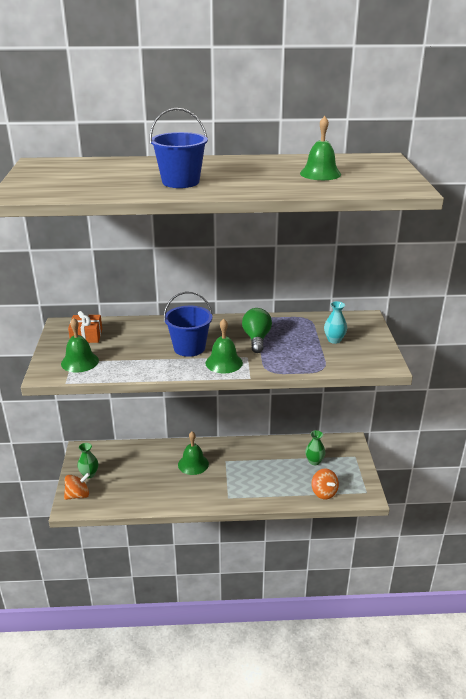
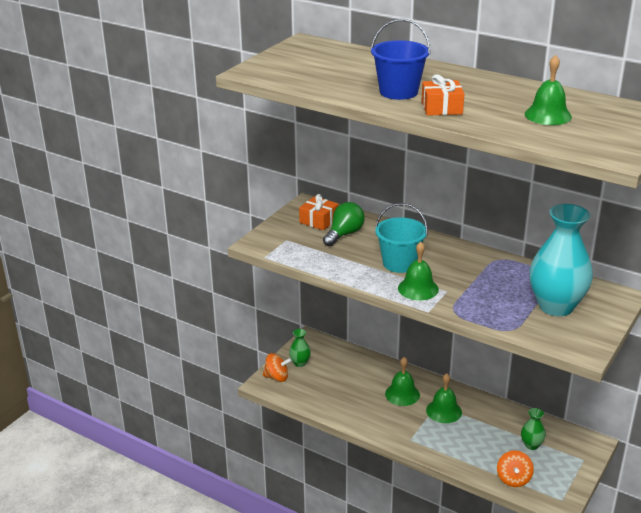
camera: 35 degrees right, 0 degrees up
green bell [61,318,99,373] -> green bell moved to [426,373,462,423]
blue bucket [164,292,213,357] -> turquoise bucket [375,203,428,273]
green light bulb [242,308,272,353] -> green light bulb moved to [323,202,365,246]
turquoise vase [324,301,347,344] -> turquoise vase [529,204,593,316], size x2.24
none -> orange gift [421,74,464,116]

